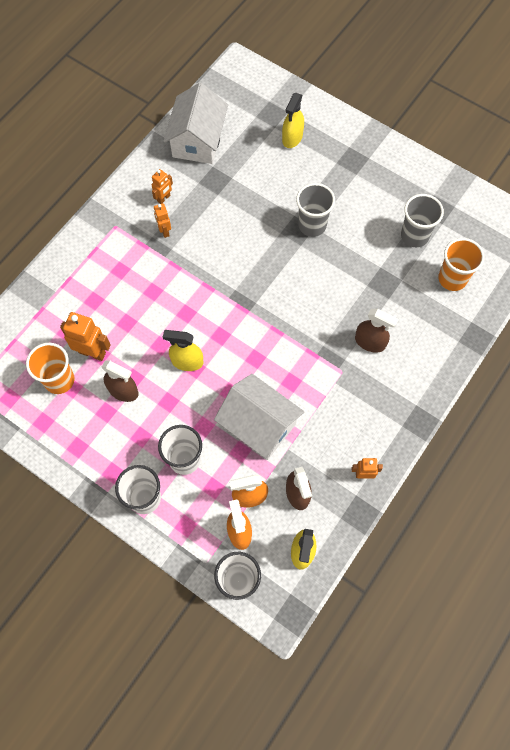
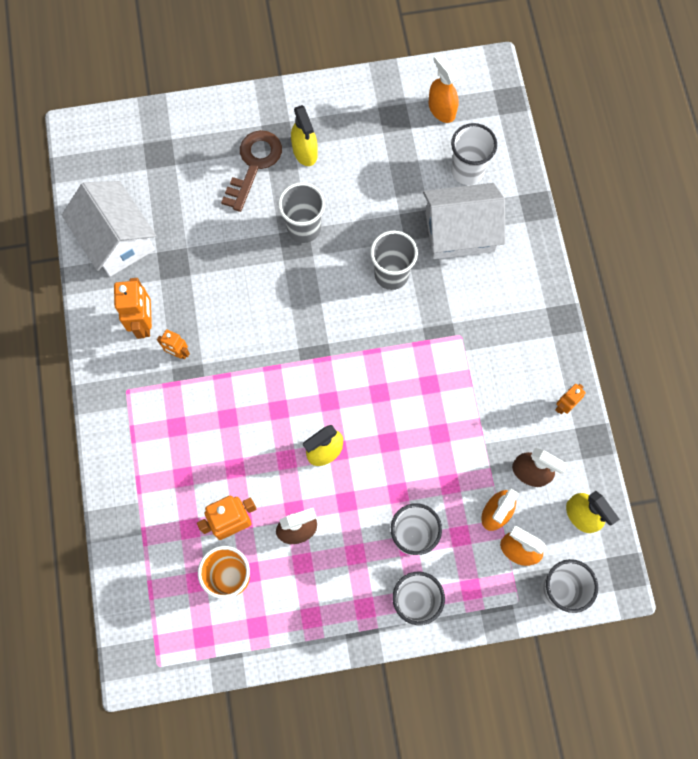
camera: 45 degrees left, 5 degrees up
orange robot [152,169,173,204] -> orange robot [114,278,152,339], size x1.69
white house [214,374,304,460] -> white house moved to [423,183,505,259]
yellow spray bottle [282,93,304,148] -> yellow spray bottle moved to [291,105,318,166]
brown spray bottle [355,309,398,353] -> none
grey cup [401,194,444,247] -> grey cup moved to [370,231,418,290]
orange cup [438,238,485,291] -> white cup [451,123,497,185]
none -> brown key [221,130,282,212]
none -> orange spray bottle [429,53,459,123]

